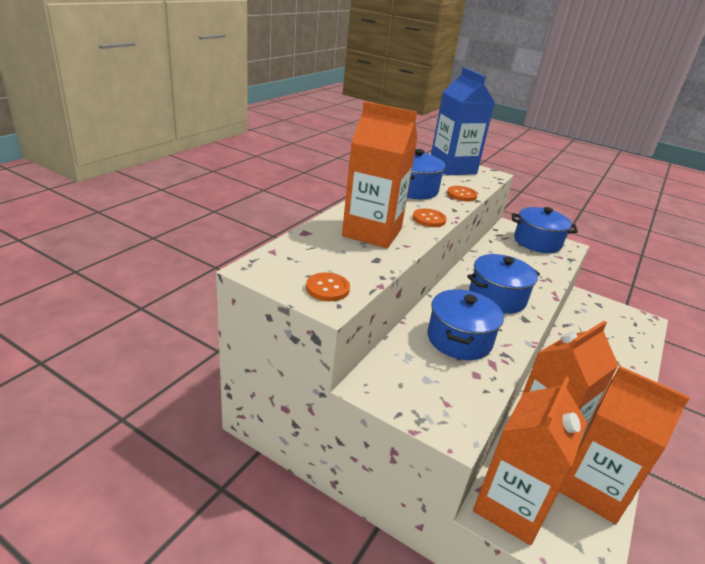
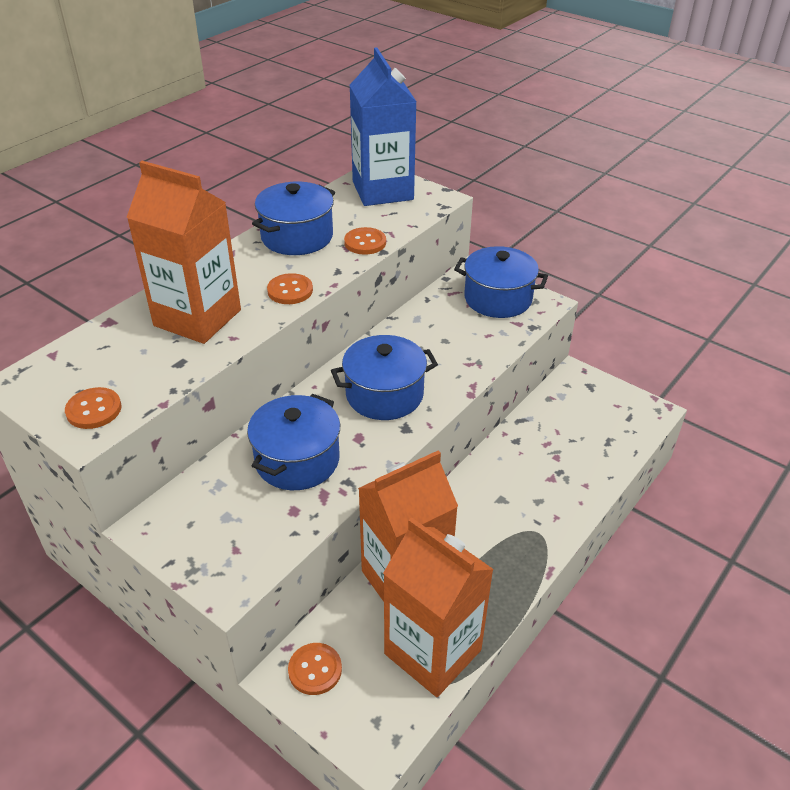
camera: 10 degrees right, 10 degrees up
orange carton [473,377,587,545] -> orange button [288,643,342,695]

